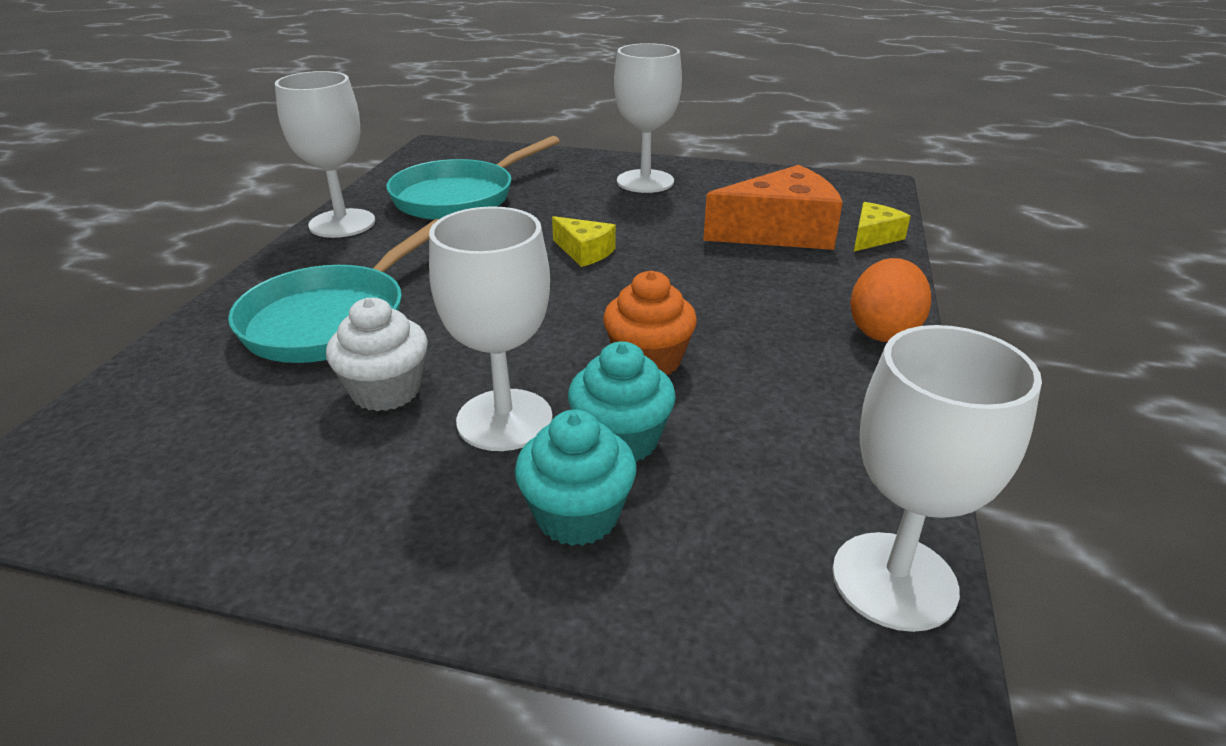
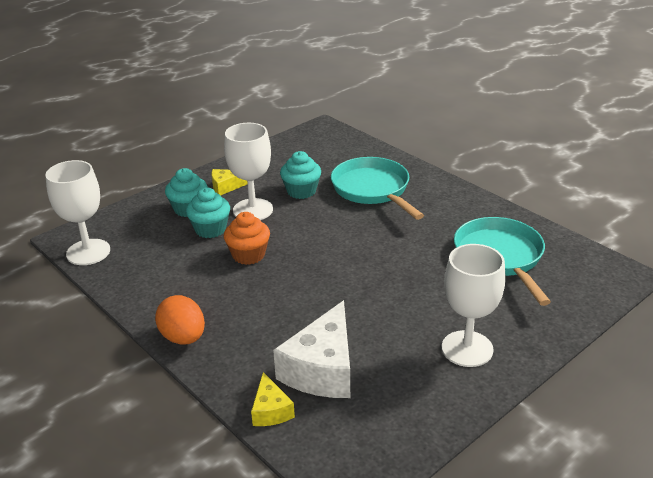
camera: 125 degrees right, 0 degrees up
white goblet [275,71,375,238] -> none
white cupcake [326,298,428,411] -> turquoise cupcake [280,151,321,199]
yellow cheese [552,216,616,267] -> yellow cheese moved to [211,169,247,195]
orange cheese [703,165,843,250] -> white cheese [273,300,350,398]

